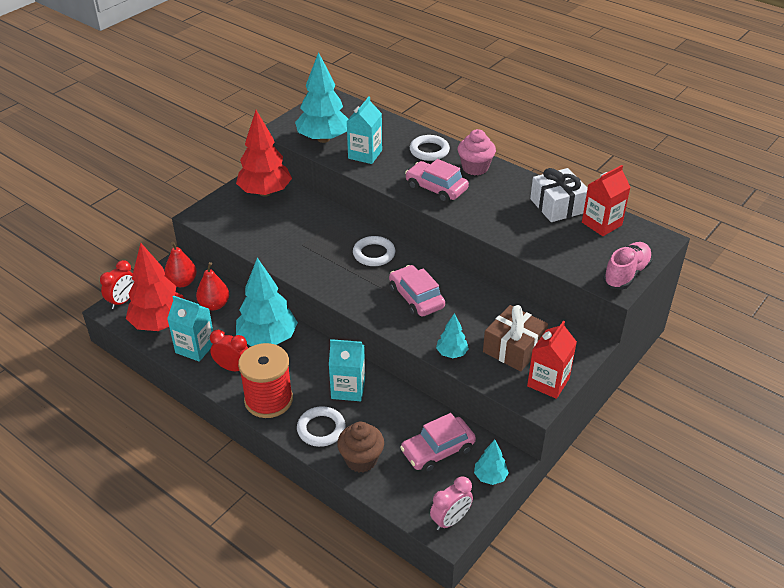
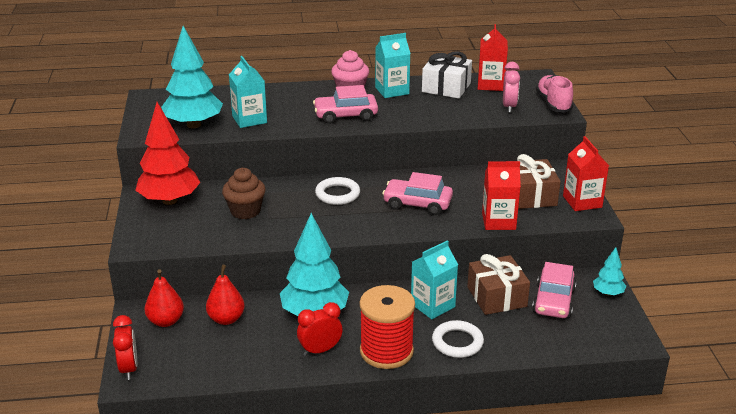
camera: 45 degrees left, 10 degrees down
red tree [126,243,184,331] -> none
turquoise carton [167,295,213,362] -> turquoise carton moved to [375,33,411,98]
brown cupcake [337,422,384,472] -> brown cupcake moved to [222,168,266,219]
white ring [410,135,450,161] -> none
pink clock [430,476,473,530] -> pink clock moved to [503,62,520,113]
turquoise tree [436,313,469,358] -> red carton [482,161,521,230]
none -> brown gift [467,254,530,315]

